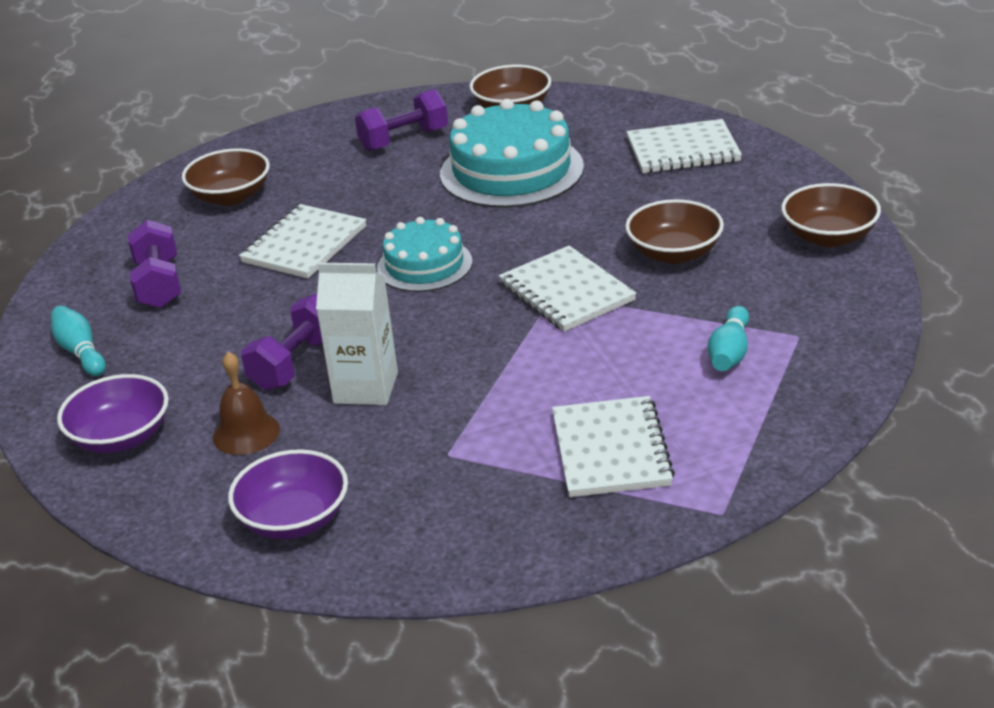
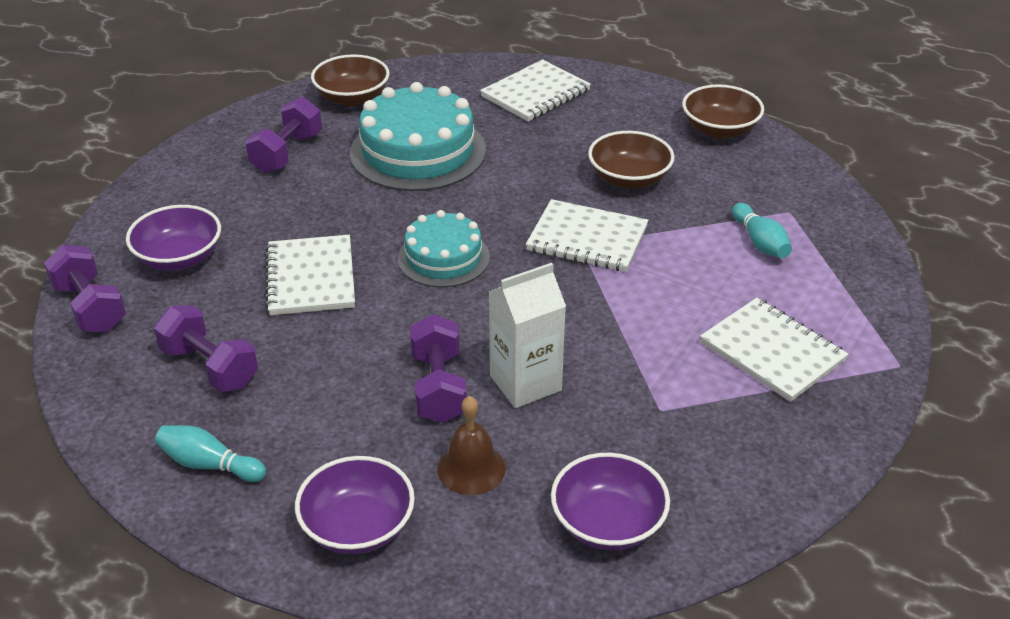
camera: 40 degrees left, 5 degrees up
brown bowl [182,148,270,206] -> purple bowl [126,205,221,271]
none -> purple dumbbell [44,245,126,333]

